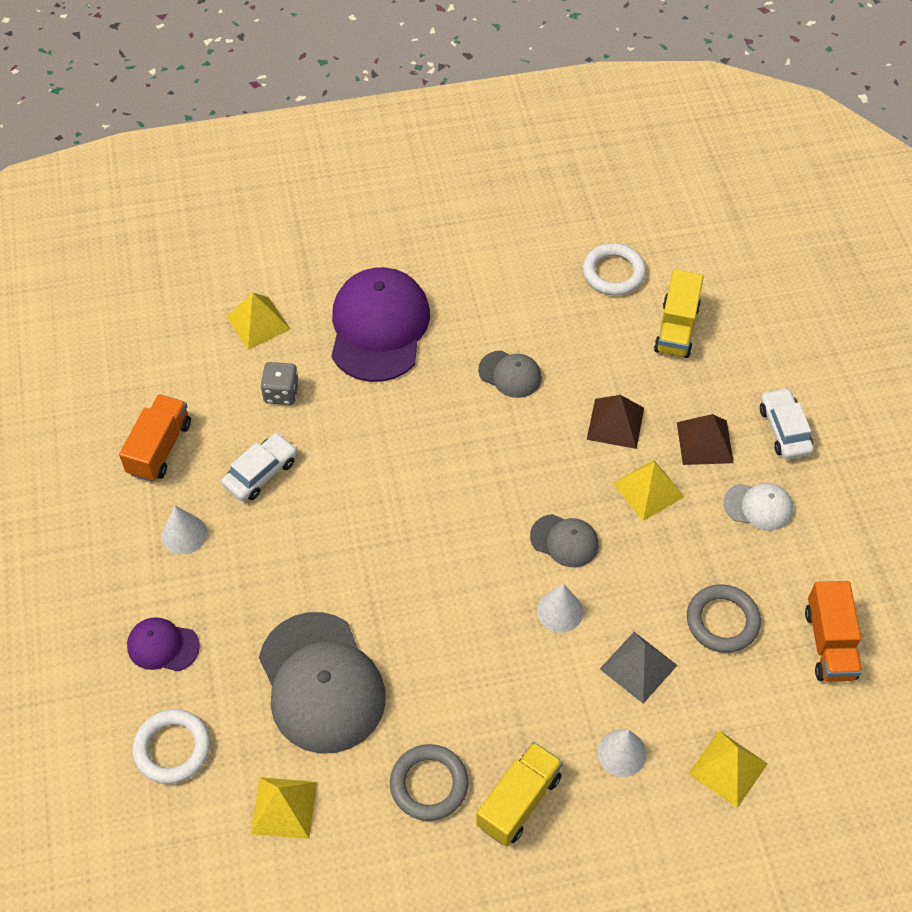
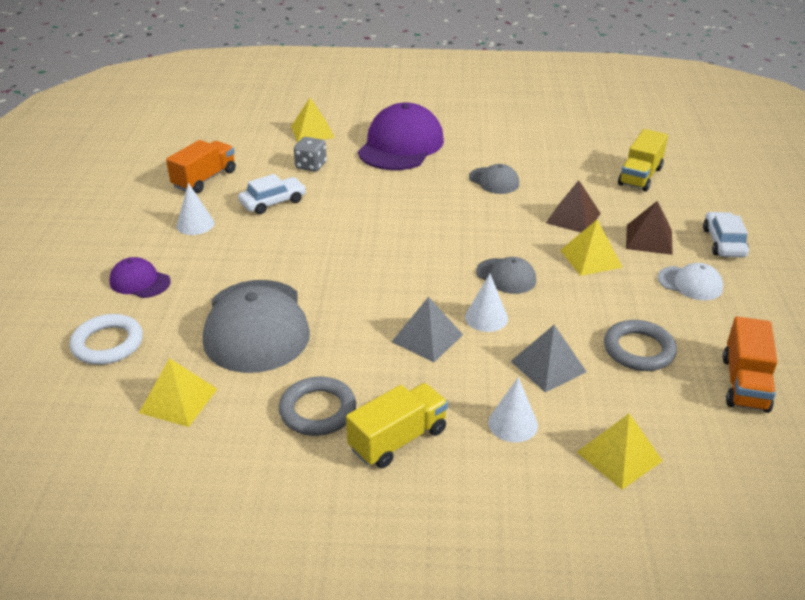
camera: 15 degrees right, 20 degrees down
white ring [582,243,646,296] -> none
none -> grey pyramid [392,297,463,362]

